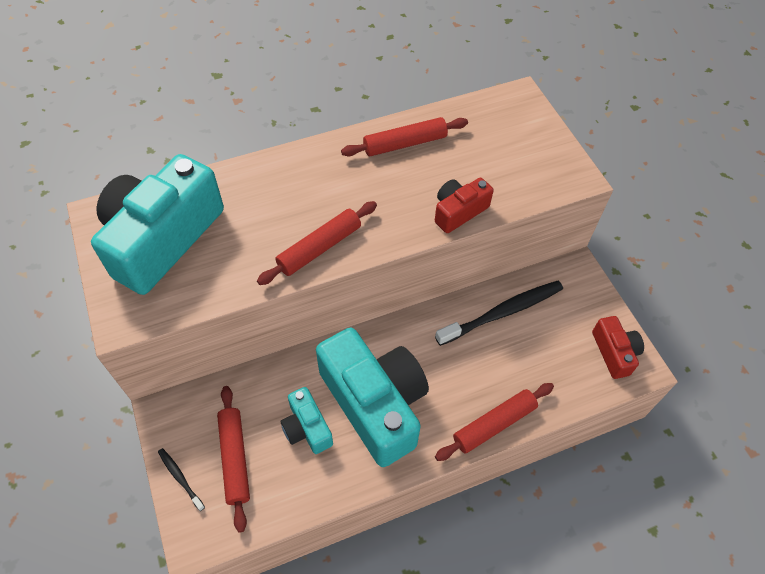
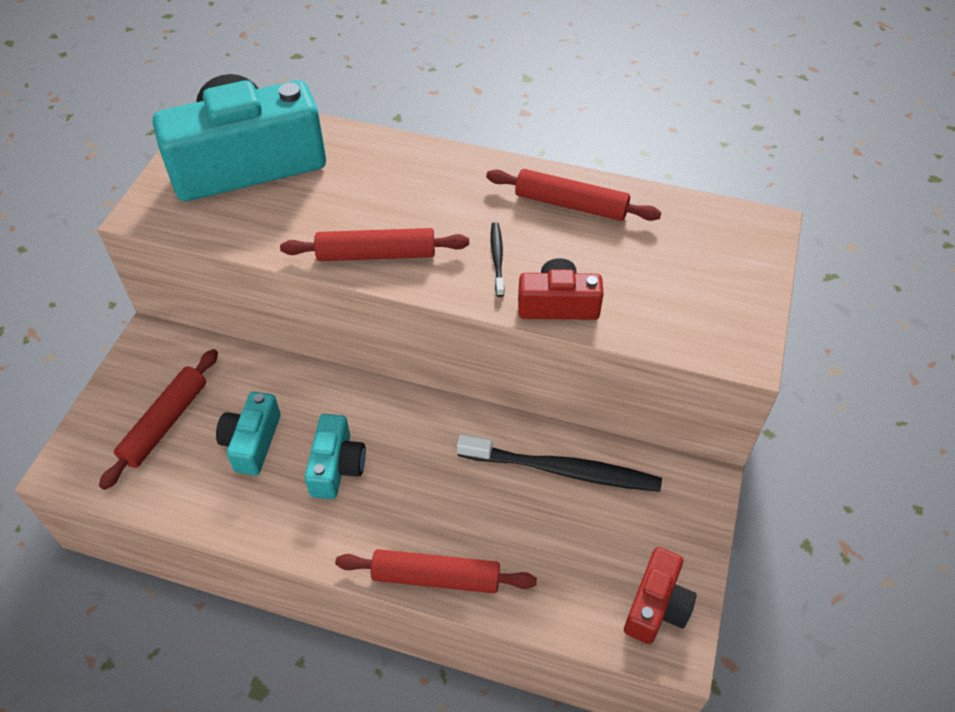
camera: 40 degrees right, 5 degrees down
black toothbrush [158,448,205,511] -> black toothbrush moved to [491,222,504,297]
turquoise camera [316,327,429,467] -> turquoise camera [305,414,366,499], size x0.48

